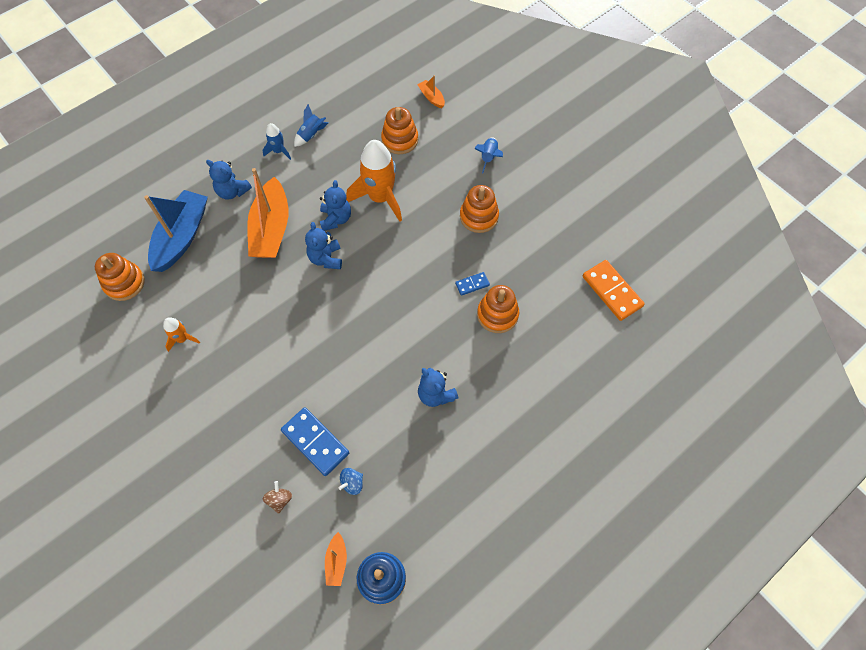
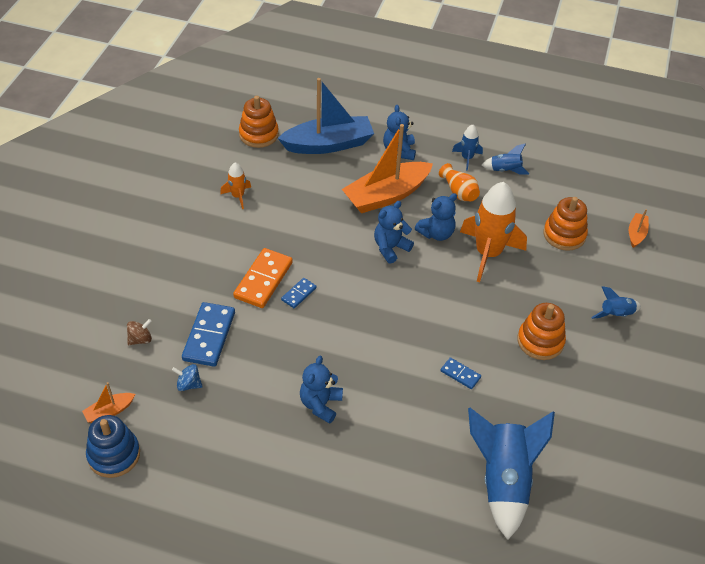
camera: 55 degrees right, 15 degrees down
orange stacking toy [477,285,519,333] -> none
orange domino [583,260,645,321] -> orange domino moved to [233,248,293,308]
none -> blue domino [281,278,317,308]
none -> orange vase [439,163,480,201]
none -> blue rocket [468,408,555,540]

